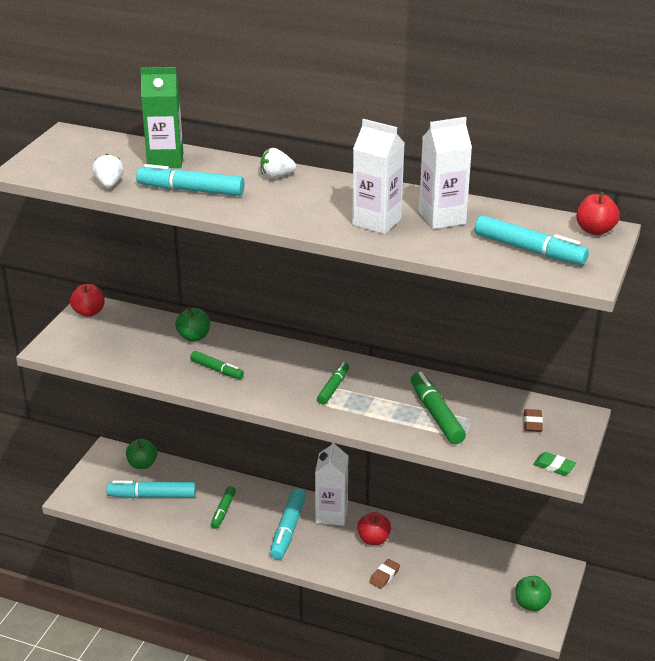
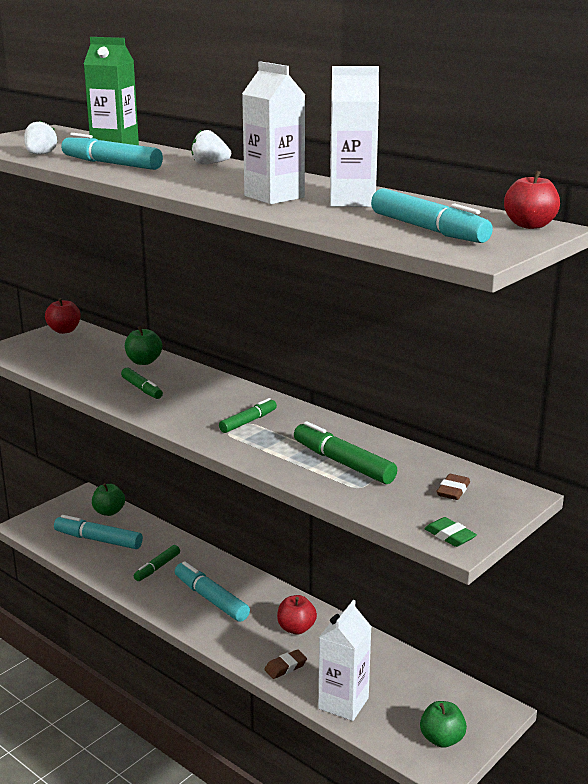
camera: 20 degrees right, 10 degrees down
turquoise marker [270,488,306,560] -> turquoise marker turned 105 degrees clockwise [175,561,250,622]
white carton [315,443,348,526] -> white carton moved to [318,600,372,721]
green marker [411,372,466,444] -> green marker turned 45 degrees counterclockwise [294,421,397,484]

